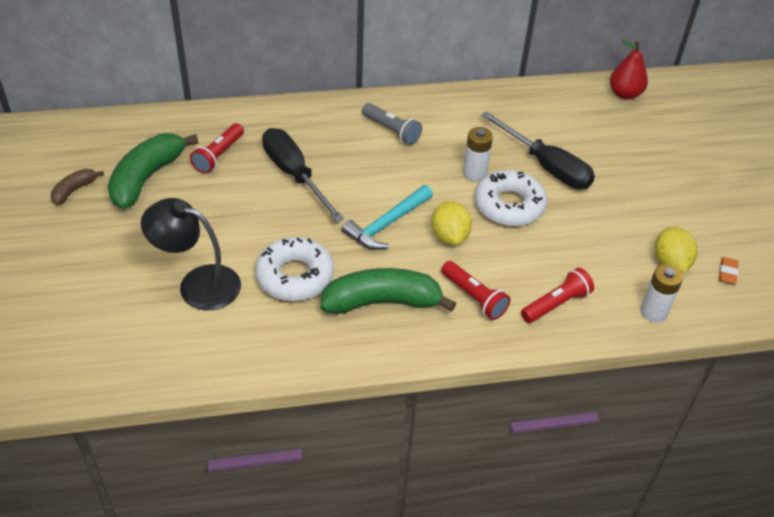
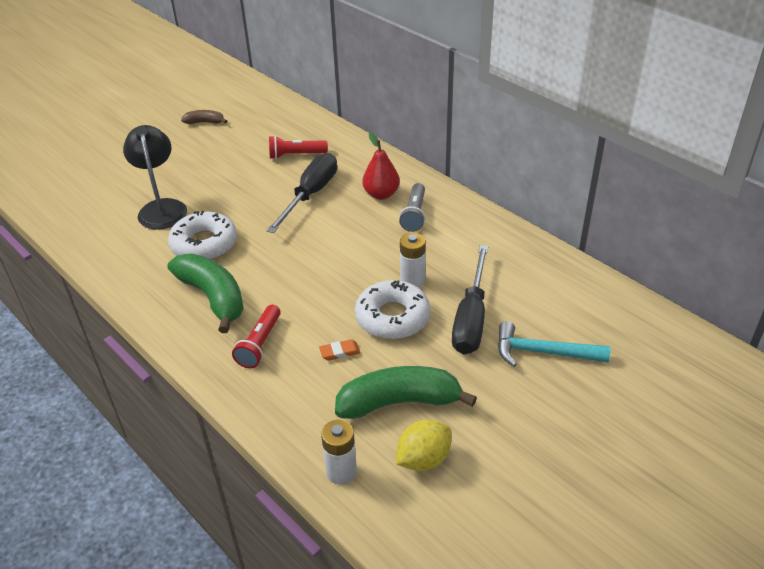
camera: 60 degrees right, 5 degrees down
green banana [108,133,198,209] -> green banana moved to [335,366,477,419]
turquoise hammer [342,185,433,250] -> turquoise hammer moved to [498,321,610,367]
yellow lemon [431,201,472,245] -> none
red flashlight [521,268,594,323] -> none
red pear [610,40,648,100] -> red pear moved to [362,133,400,200]
orange eraser [719,257,739,285] -> orange eraser moved to [319,339,361,361]

